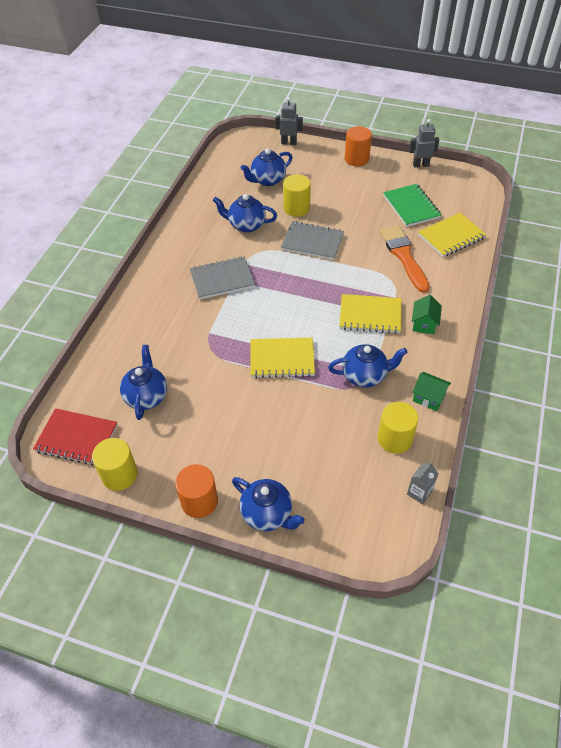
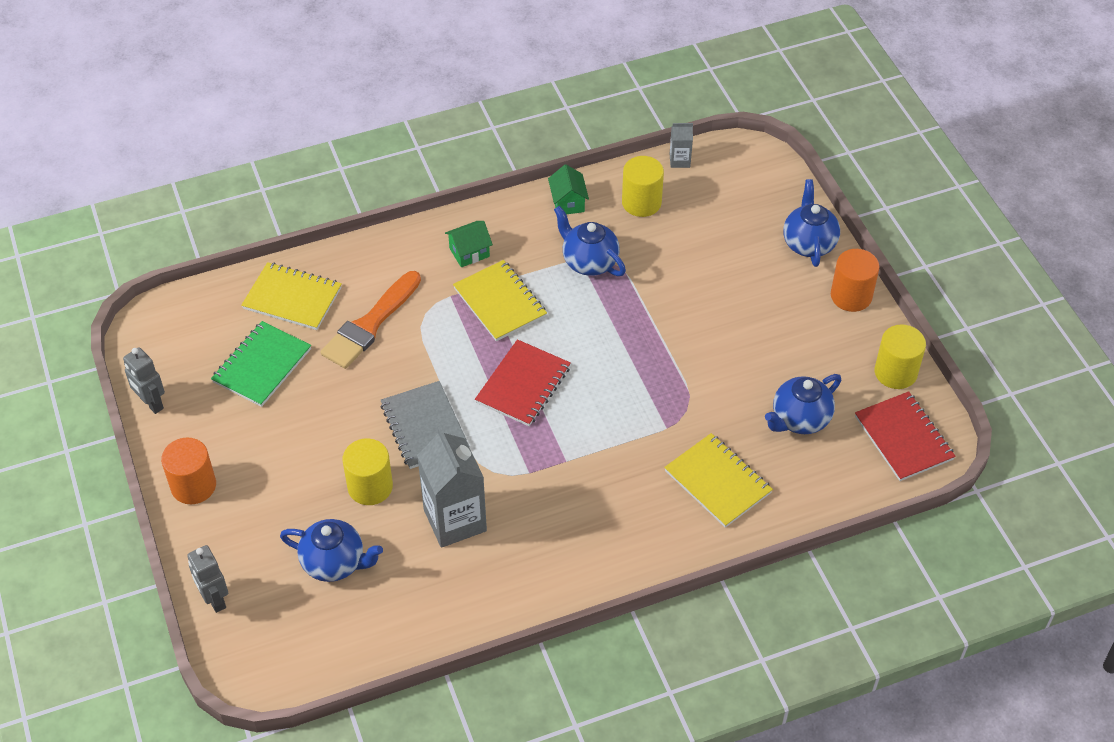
camera: 130 degrees left, 0 degrees up
grey notebook [190,256,255,299] -> none
blue teapot [213,194,277,233] -> grey carton [417,427,487,548]
yellow notebook [250,338,315,378] -> yellow notebook moved to [664,433,773,528]
none -> red notebook [475,339,571,426]

